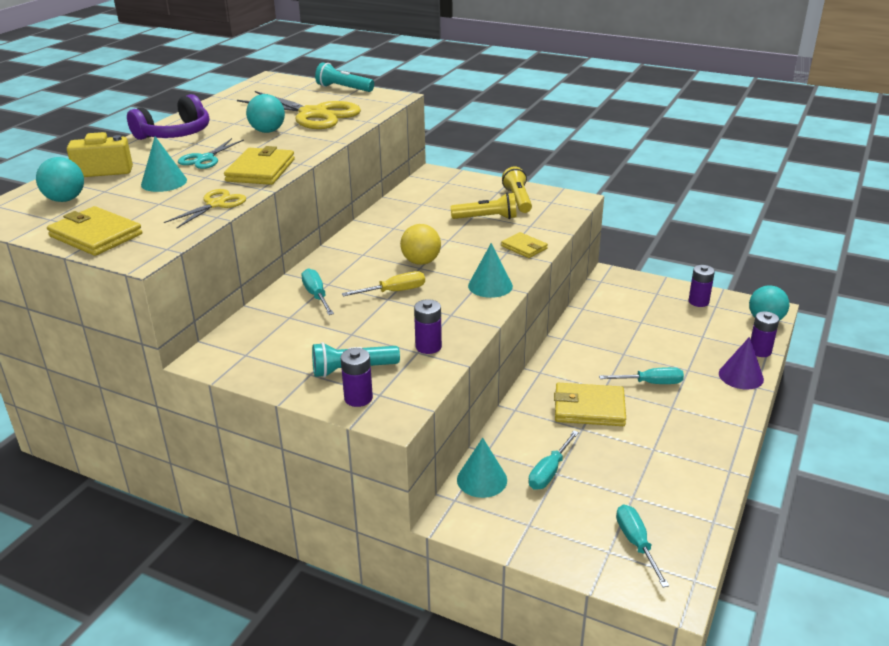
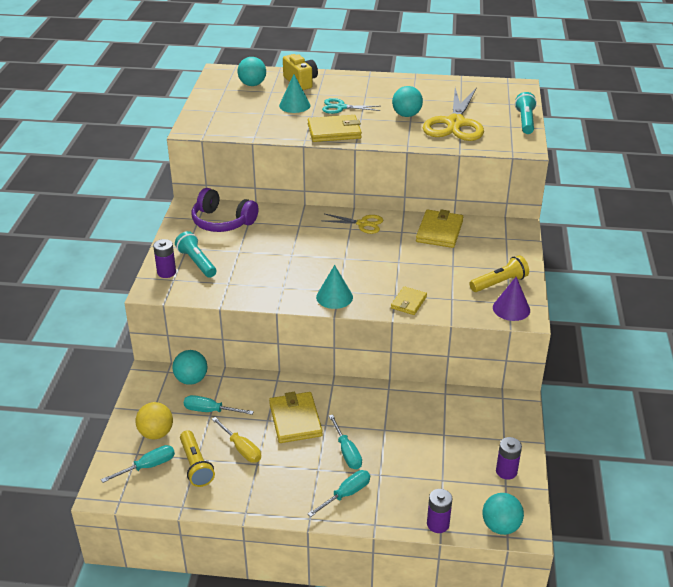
camera: 70 degrees right, 5 degrees up
yellow wallet [47,206,142,256] -> yellow wallet moved to [416,209,463,248]
purple headphones [127,94,209,140] -> purple headphones moved to [191,188,258,232]
yellow scissors [164,189,246,228] -> yellow scissors moved to [323,214,383,234]
turquoise screwdriver [301,268,334,315] -> turquoise screwdriver moved to [308,470,370,517]
yellow screwdriver [342,271,425,297] -> yellow screwdriver moved to [212,417,261,462]
yellow ball [400,224,441,265] -> yellow ball moved to [136,402,173,439]
purple battery [414,299,442,354] -> none
yellow flashlight [450,193,517,219] -> yellow flashlight moved to [180,430,215,487]
turquoise cone [457,438,507,498] -> turquoise ball [172,350,207,385]
purple cone [719,337,764,390] -> purple cone moved to [493,277,530,321]

